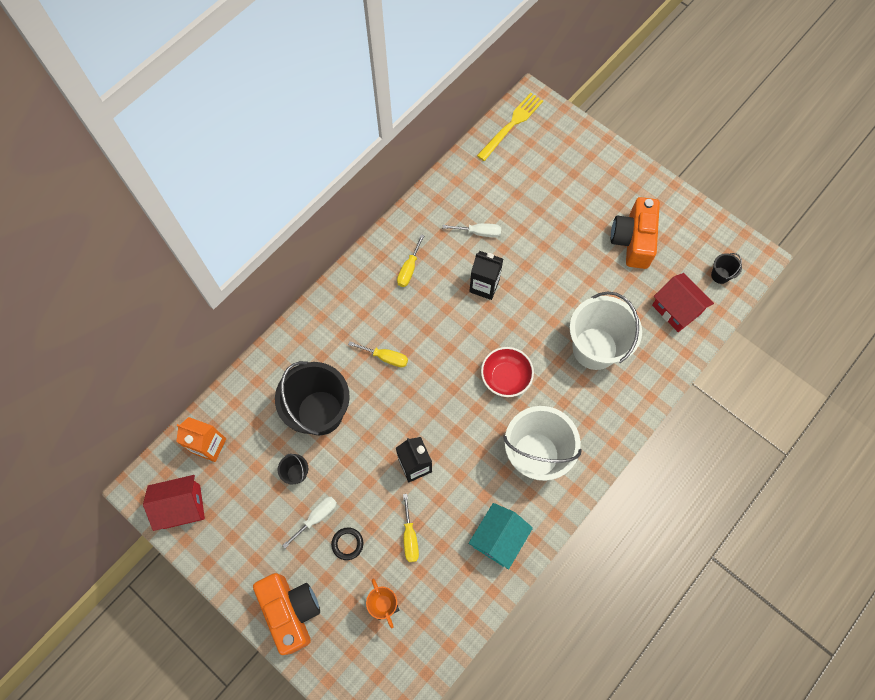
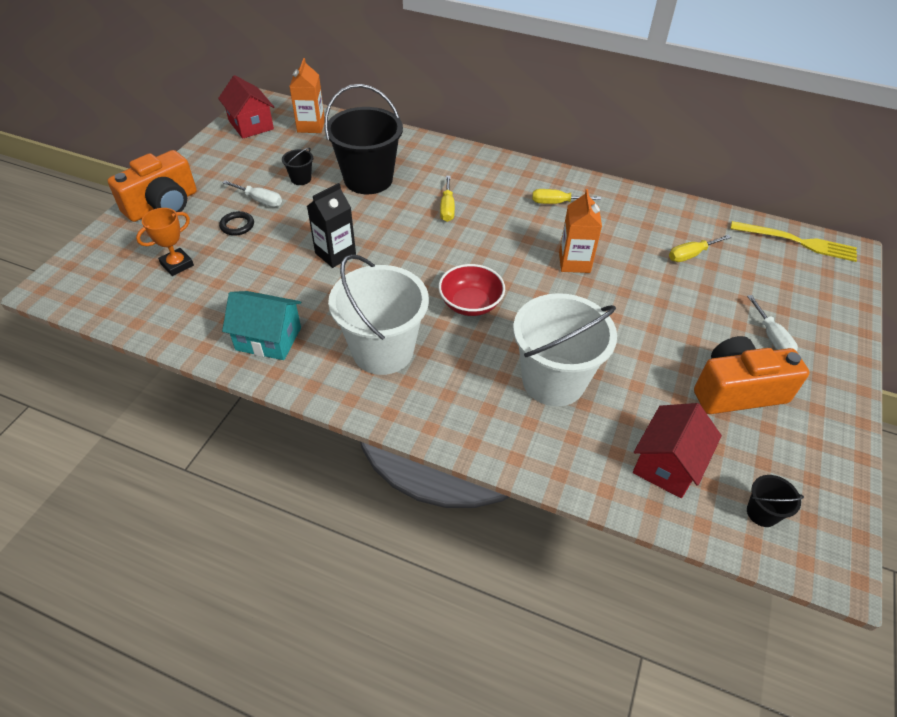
camera: 70 degrees right, 20 degrees down
yellow screwdriver [403,494,419,562] -> yellow screwdriver moved to [669,235,731,262]
white screwdriver [442,223,501,237] -> white screwdriver moved to [747,295,798,351]
black carton [469,251,503,300] -> orange carton [559,189,602,273]

